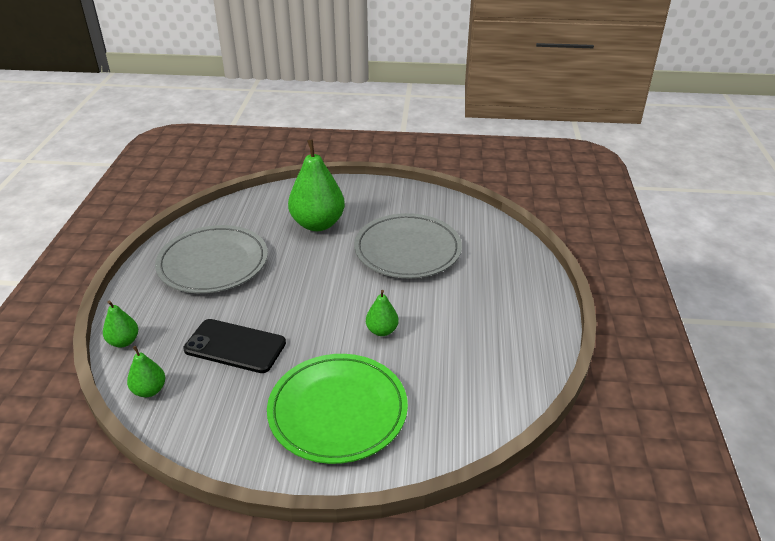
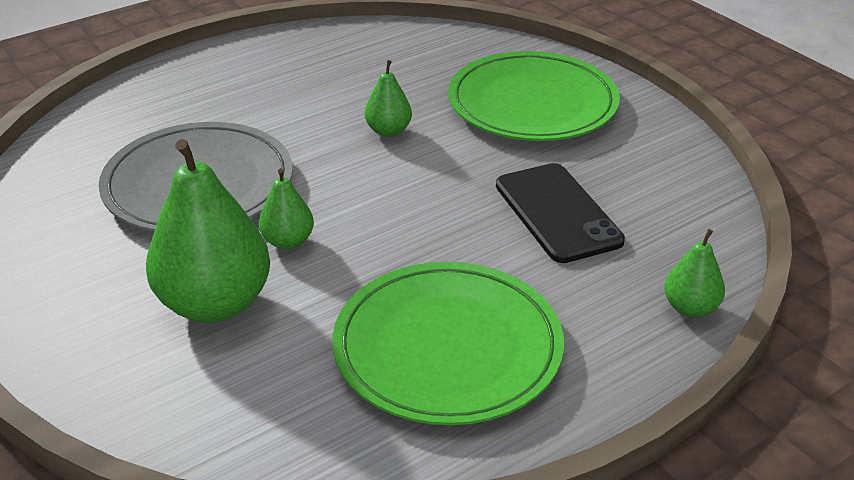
camera: 130 degrees left, 0 degrees up
green pear [127,346,165,397] -> green pear moved to [259,168,314,249]
grey plate [155,225,268,293] -> green plate [332,262,564,425]

